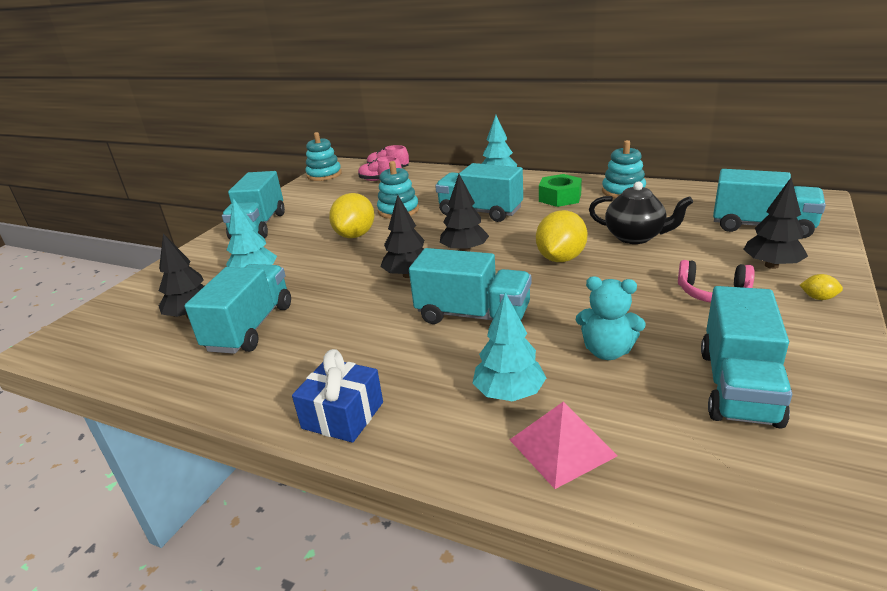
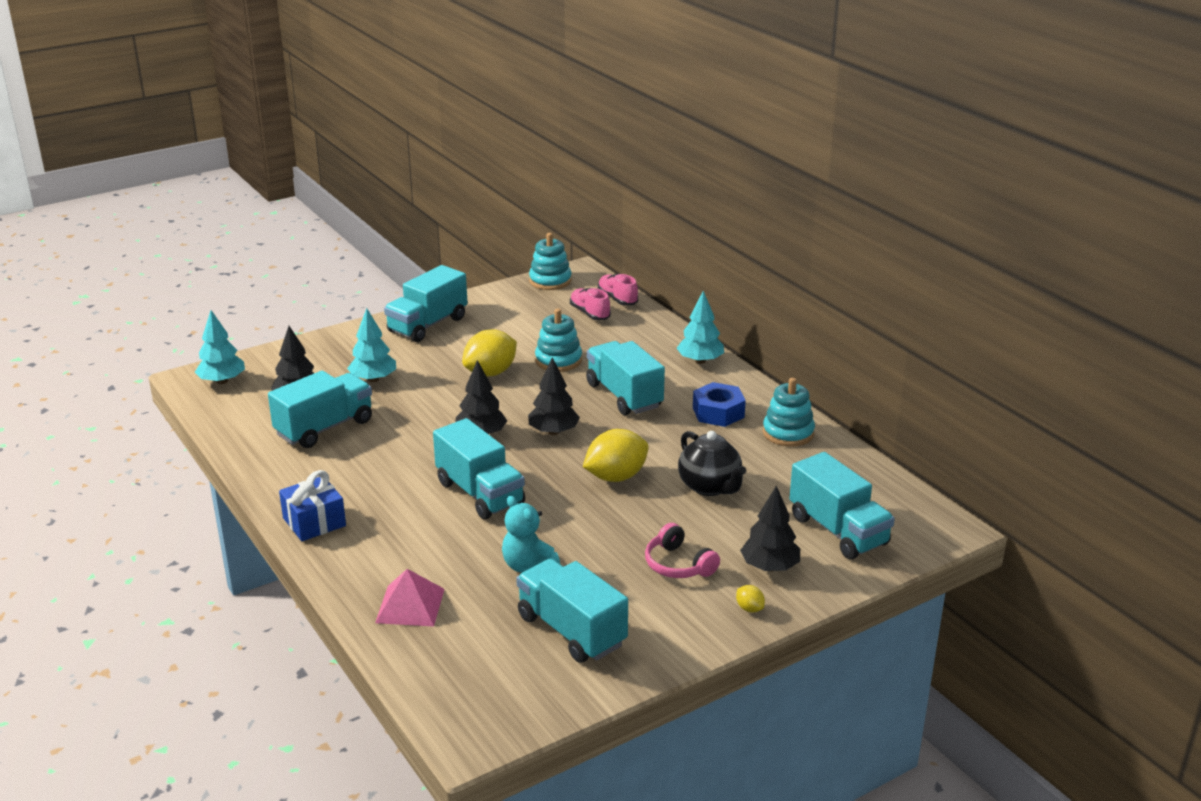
camera: 30 degrees right, 0 degrees up
turquoise tree [473,292,546,401] -> turquoise tree moved to [195,310,245,384]
green nut [539,174,582,207] -> blue nut [693,382,746,427]
turquoise truck [701,286,792,429] -> turquoise truck turned 90 degrees clockwise [516,559,628,663]

